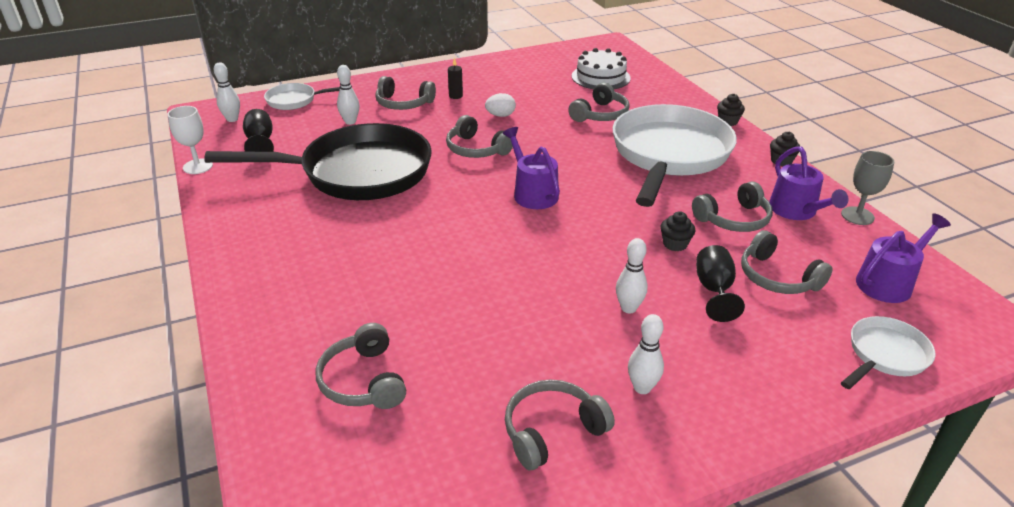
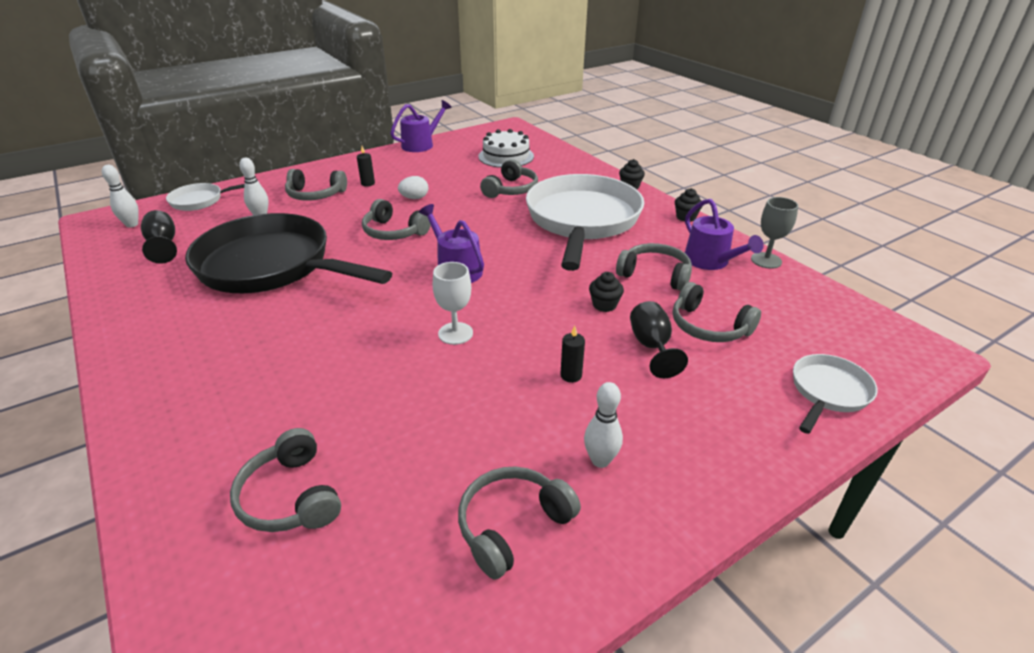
camera: 10 degrees left, 0 degrees up
white goblet [168,106,213,174] -> white goblet moved to [433,262,473,345]
black pan [204,123,432,200] -> black pan turned 135 degrees counterclockwise [185,213,392,293]
white bowling pin [616,238,647,313] -> black candle [560,326,585,383]
grey headphones [692,181,773,232] -> grey headphones turned 120 degrees counterclockwise [616,243,692,291]
purple watering can [856,213,951,303] -> purple watering can moved to [390,100,451,152]

